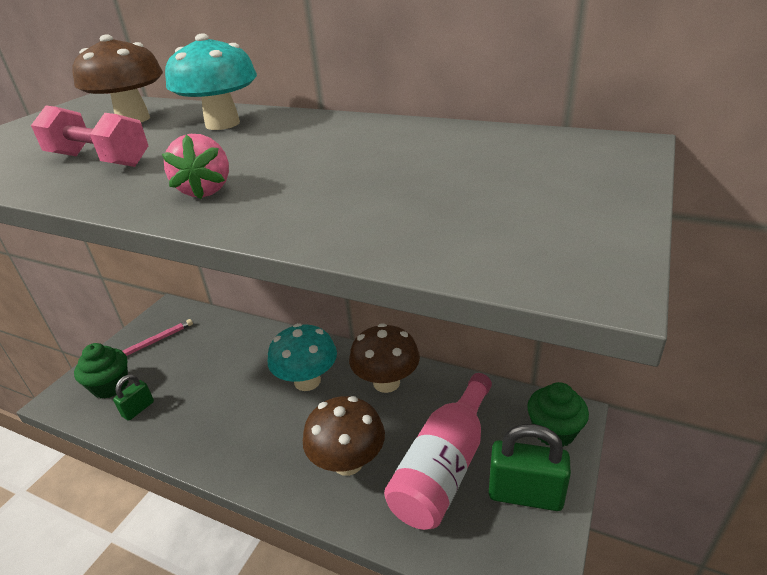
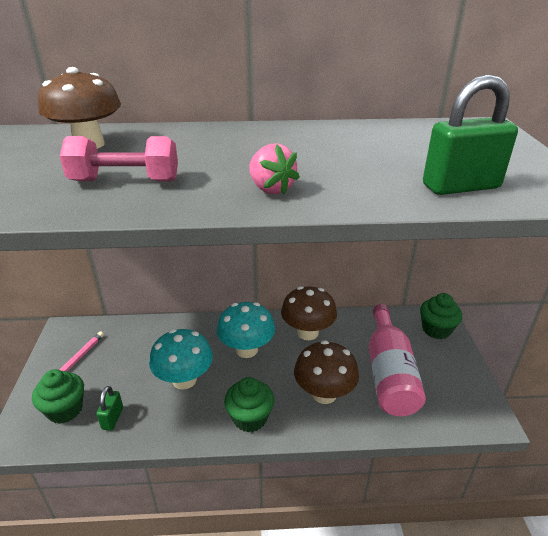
camera: 30 degrees left, 0 degrees up
turquoise mushroom [165,34,257,130] -> turquoise mushroom moved to [149,329,213,390]
green padlock [489,424,571,511] -> green padlock moved to [423,74,518,195]
none -> green cupcake [224,377,274,432]

